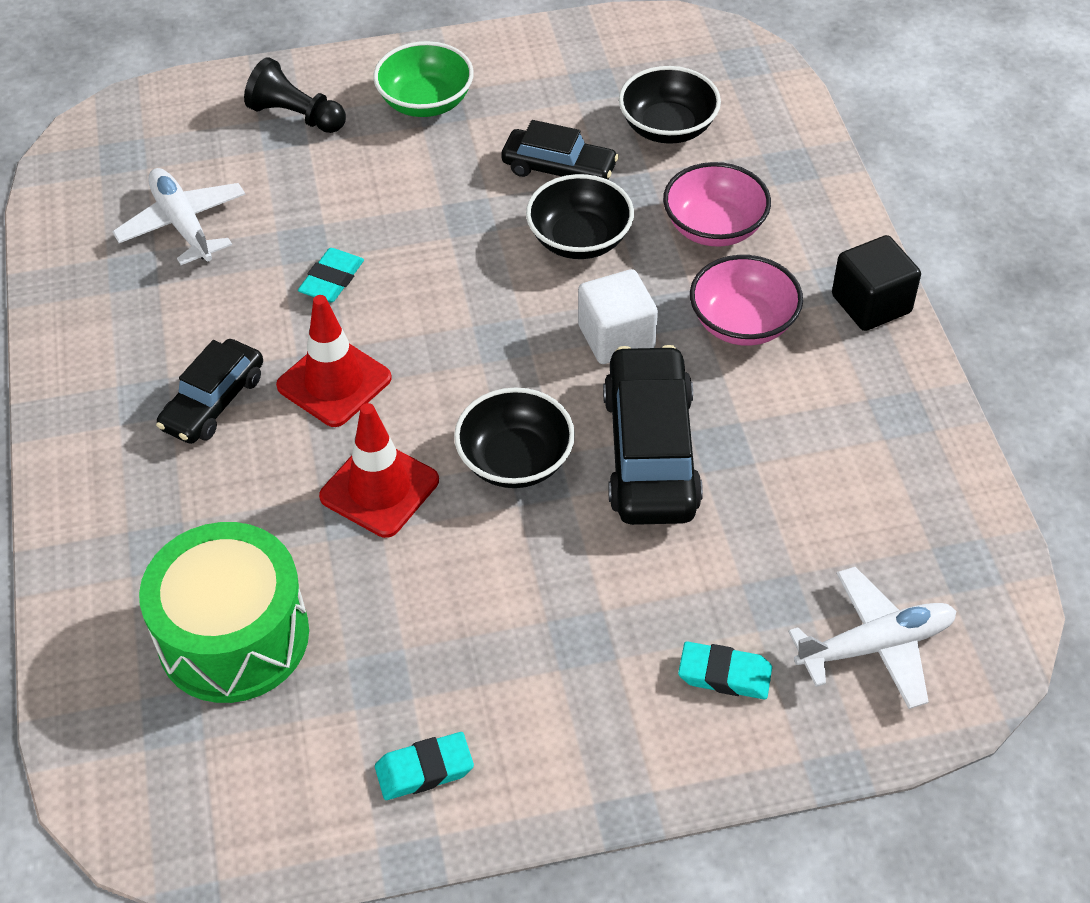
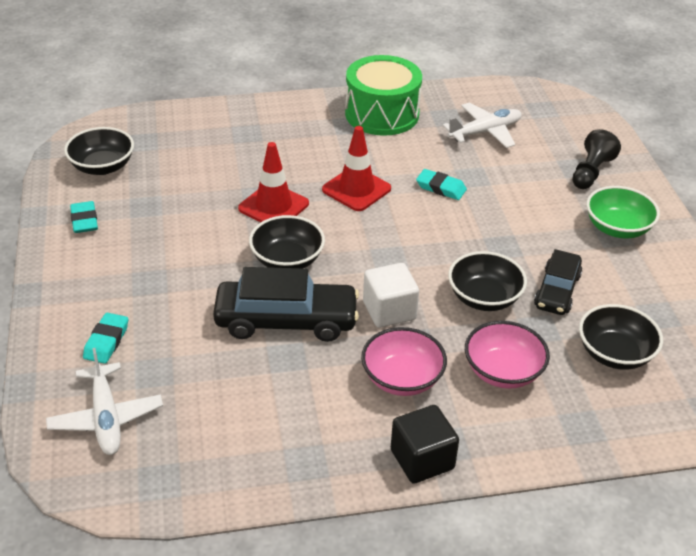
camera: 90 degrees right, 10 degrees down
green drum [139,522,309,703] -> green drum moved to [345,55,422,136]
black car [156,339,263,444] -> none
none -> black bowl [64,127,134,175]

